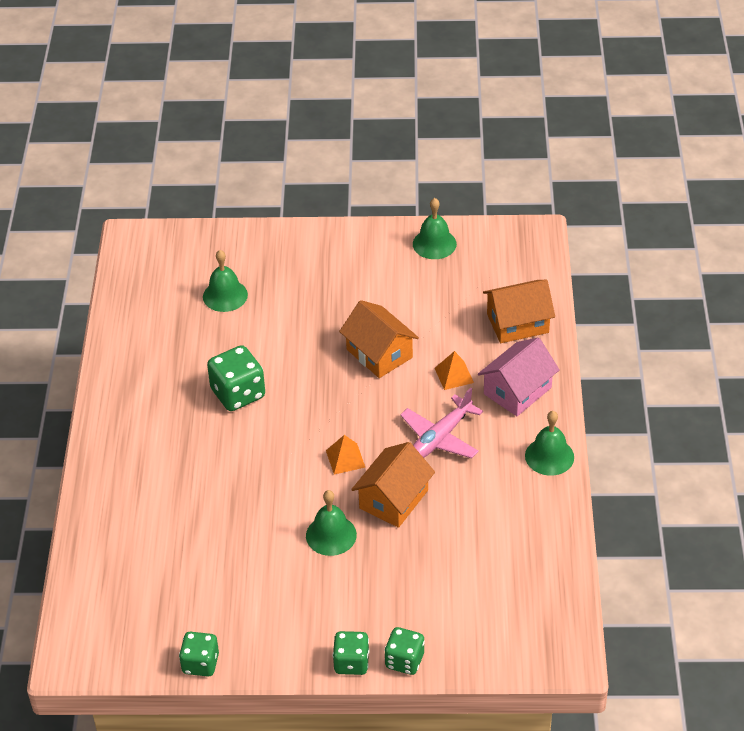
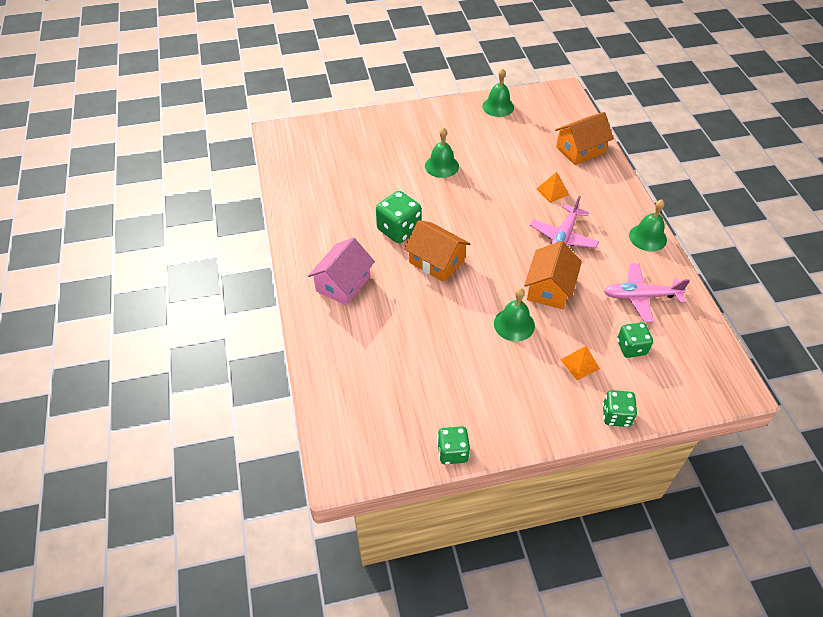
camera: 15 degrees left, 5 degrees up
green bell [203,250,248,312] -> green bell moved to [425,127,459,178]
orange pyramid [326,435,366,475] -> orange pyramid moved to [561,346,600,380]
green dice [333,631,369,675] -> green dice moved to [617,322,653,358]
orange house [339,300,419,378] -> orange house moved to [404,220,470,282]
pink house [478,337,560,416] -> pink house moved to [308,238,375,306]
none -> pink plane [604,263,690,322]

